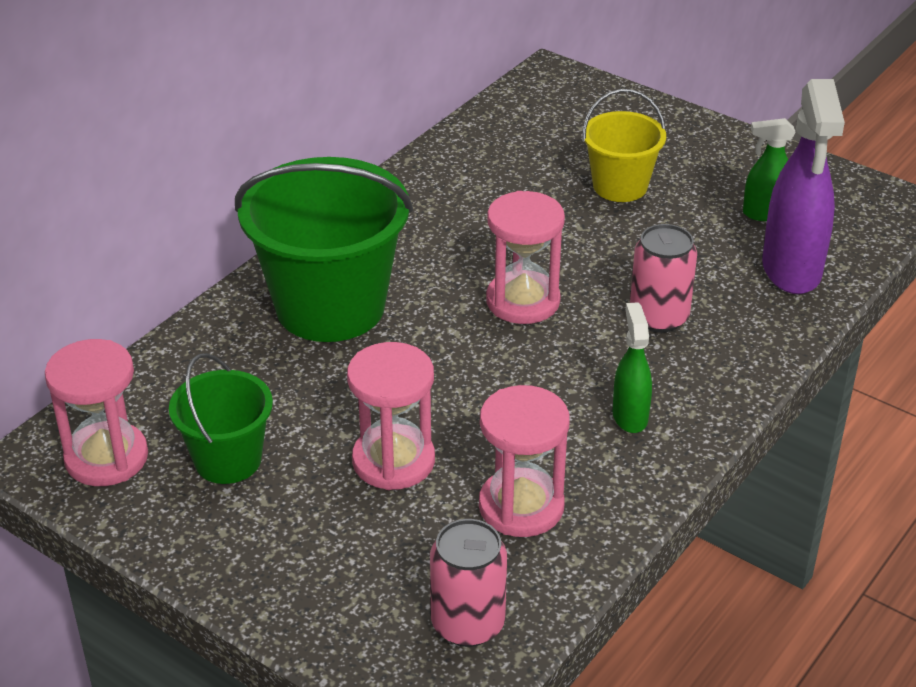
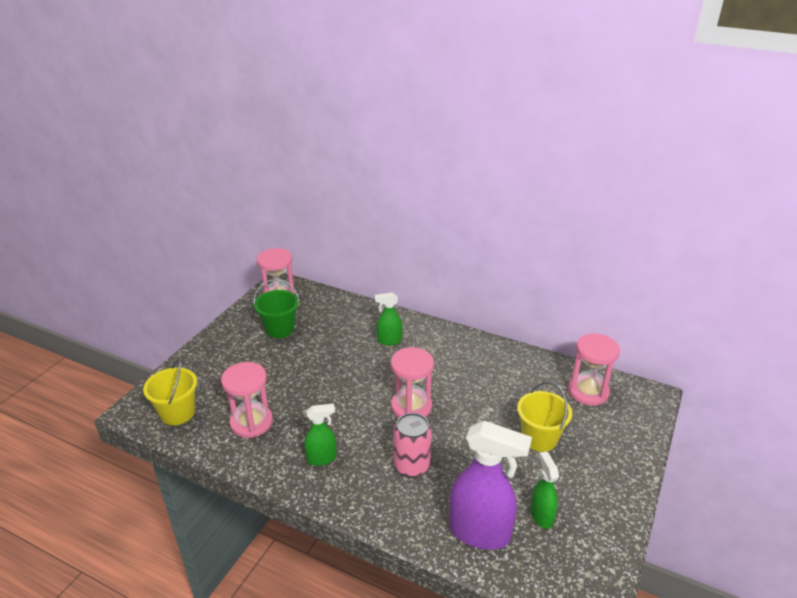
camera: 80 degrees right, 5 degrees down
green bucket [235,157,413,342] -> green spray bottle [375,292,402,346]
pink hourglass [347,342,435,490] -> pink hourglass moved to [568,334,620,406]
pink can [430,519,507,647] -> yellow bucket [143,359,197,425]
purple spray bottle [762,79,845,294] -> purple spray bottle turned 150 degrees counterclockwise [449,421,532,550]

